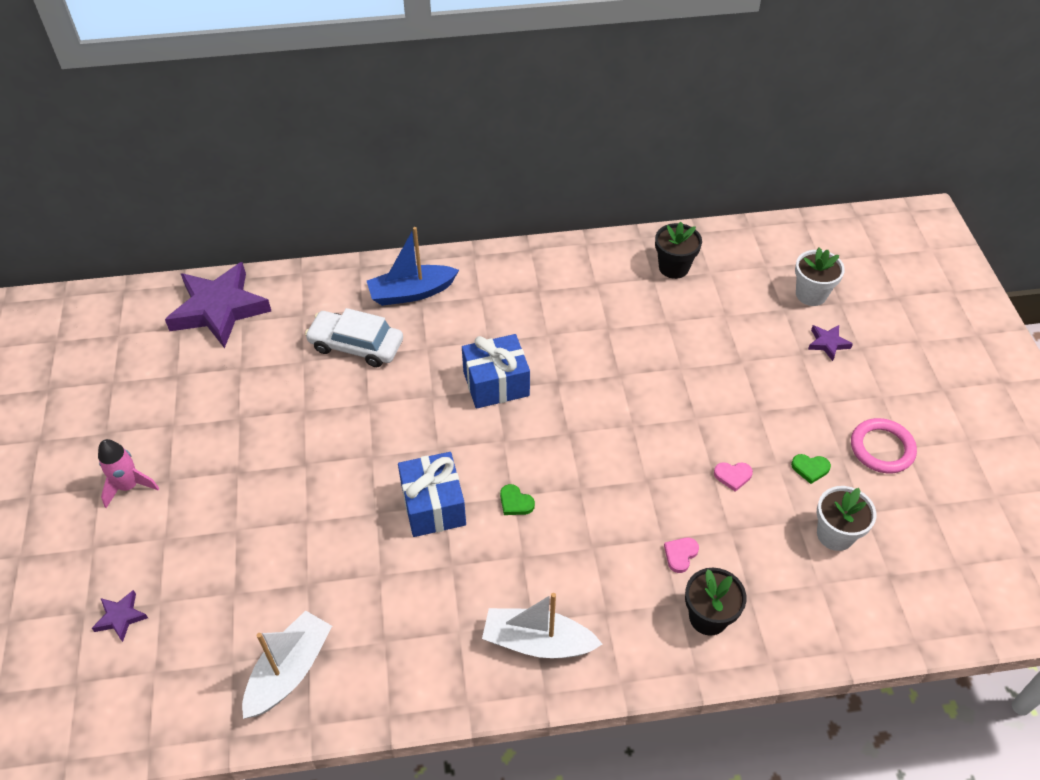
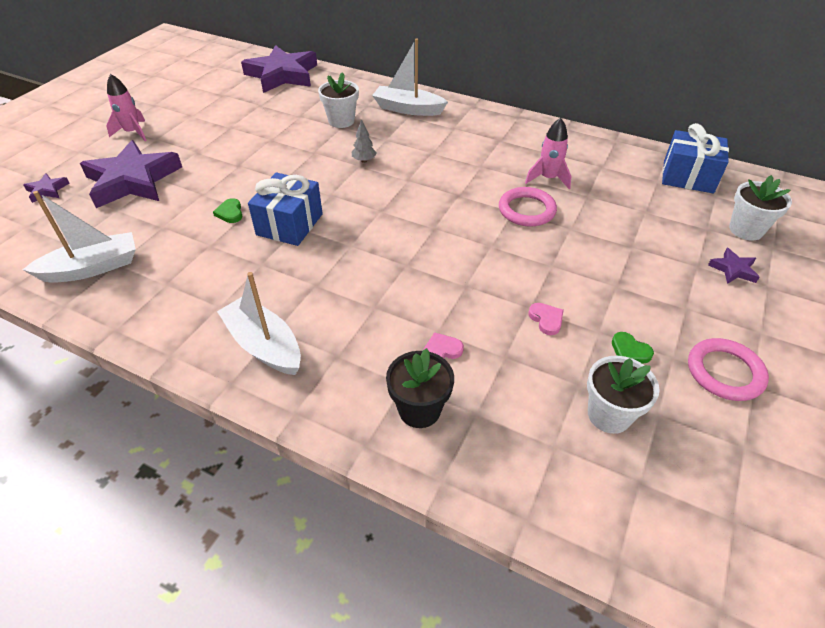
camera: 35 degrees right, 5 degrees down
white car [305,308,403,367] -> white flower pot [318,72,359,128]
blue boat [367,227,459,306] -> white boat [372,38,448,116]
blue gift [462,334,530,409] -> blue gift moved to [662,123,729,193]
green heart [500,484,535,515] -> green heart moved to [213,198,242,223]
black flower pot [655,222,702,279] -> none
pink heart [714,462,753,492] -> pink heart turned 150 degrees counterclockwise [528,303,564,335]
none -> purple star [80,140,182,208]
none -> grey tree [352,119,376,163]
none -> pink ring [499,187,557,227]
none -> pink rocket [525,118,571,189]

